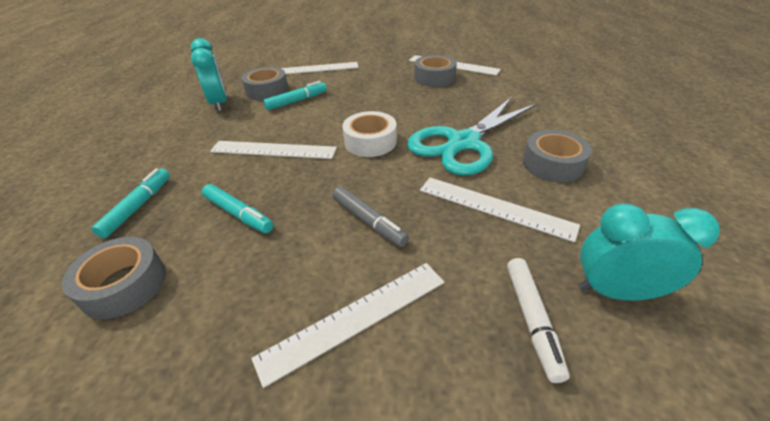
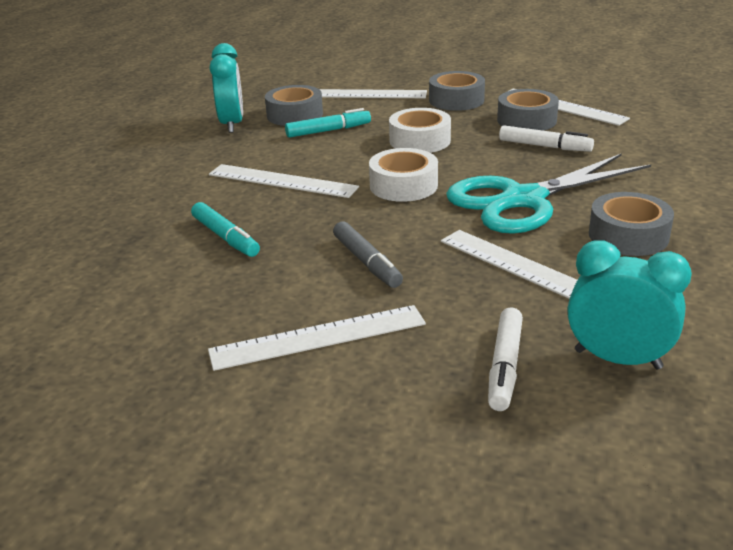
camera: 15 degrees right, 10 degrees down
grey tape [62,237,166,319] -> grey tape moved to [429,71,485,111]
turquoise marker [91,168,170,238] -> none
none -> white tape [389,108,451,153]
none -> white marker [499,125,594,152]

